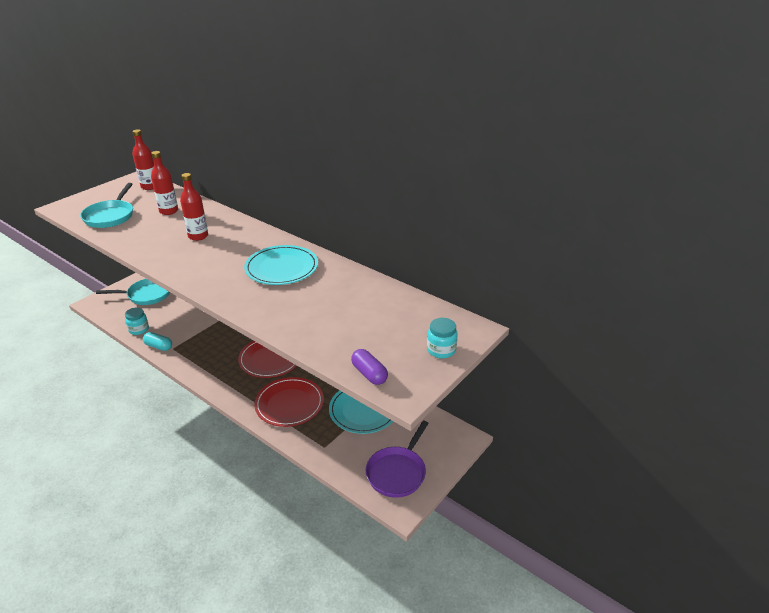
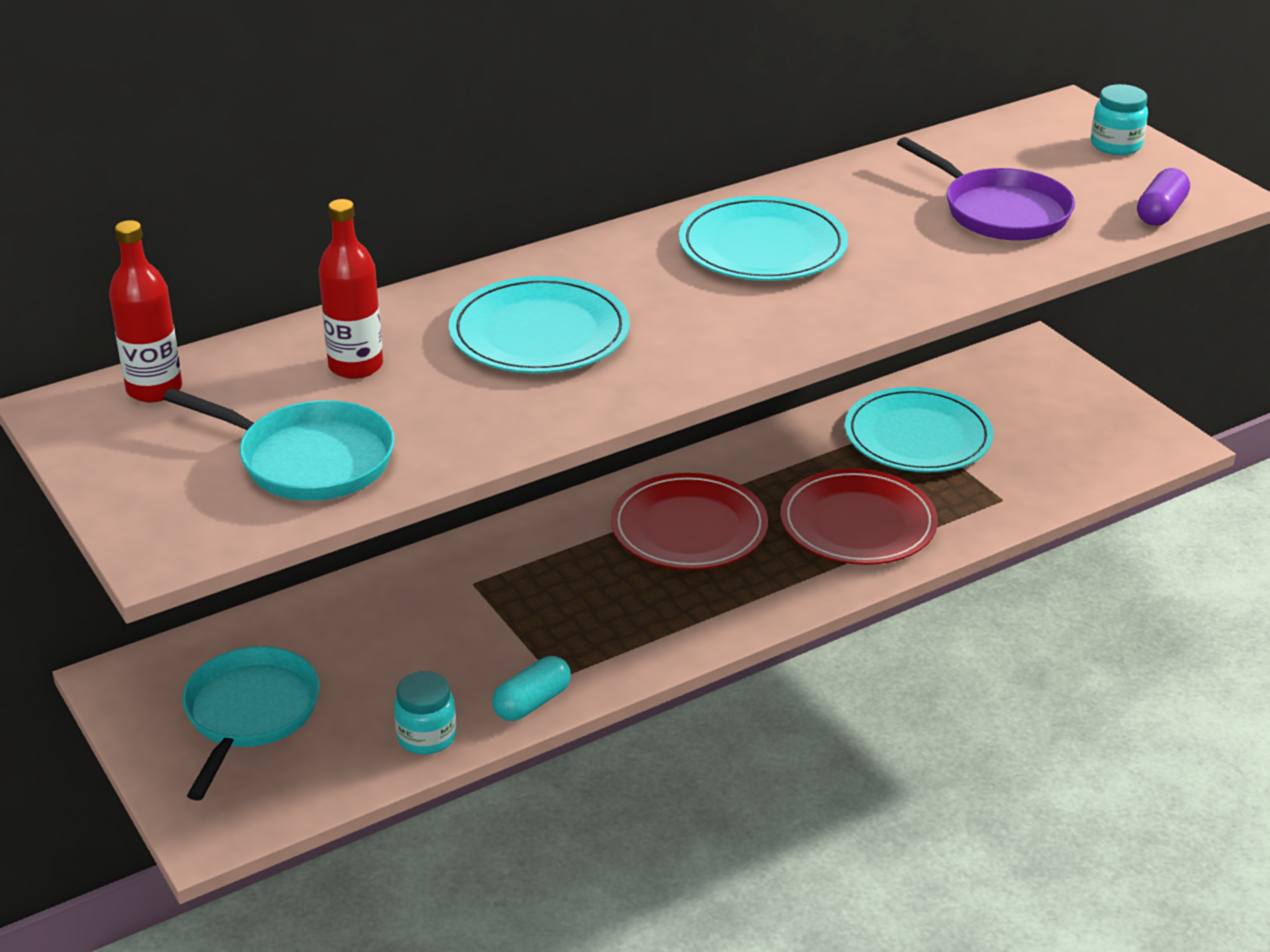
camera: 70 degrees left, 0 degrees up
red bottle [180,173,208,241] -> turquoise plate [449,276,630,373]
purple capsule [351,349,388,385] -> purple capsule turned 45 degrees counterclockwise [1137,168,1190,226]
purple pan [365,421,429,498] -> purple pan moved to [897,137,1075,241]

